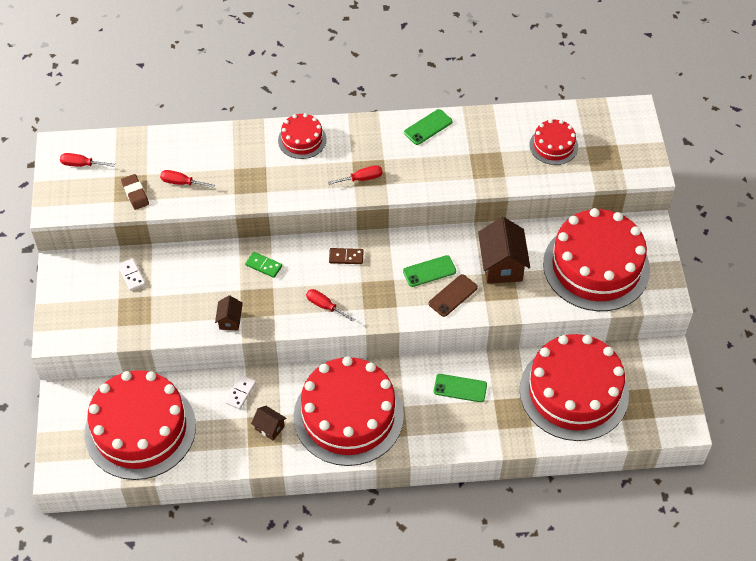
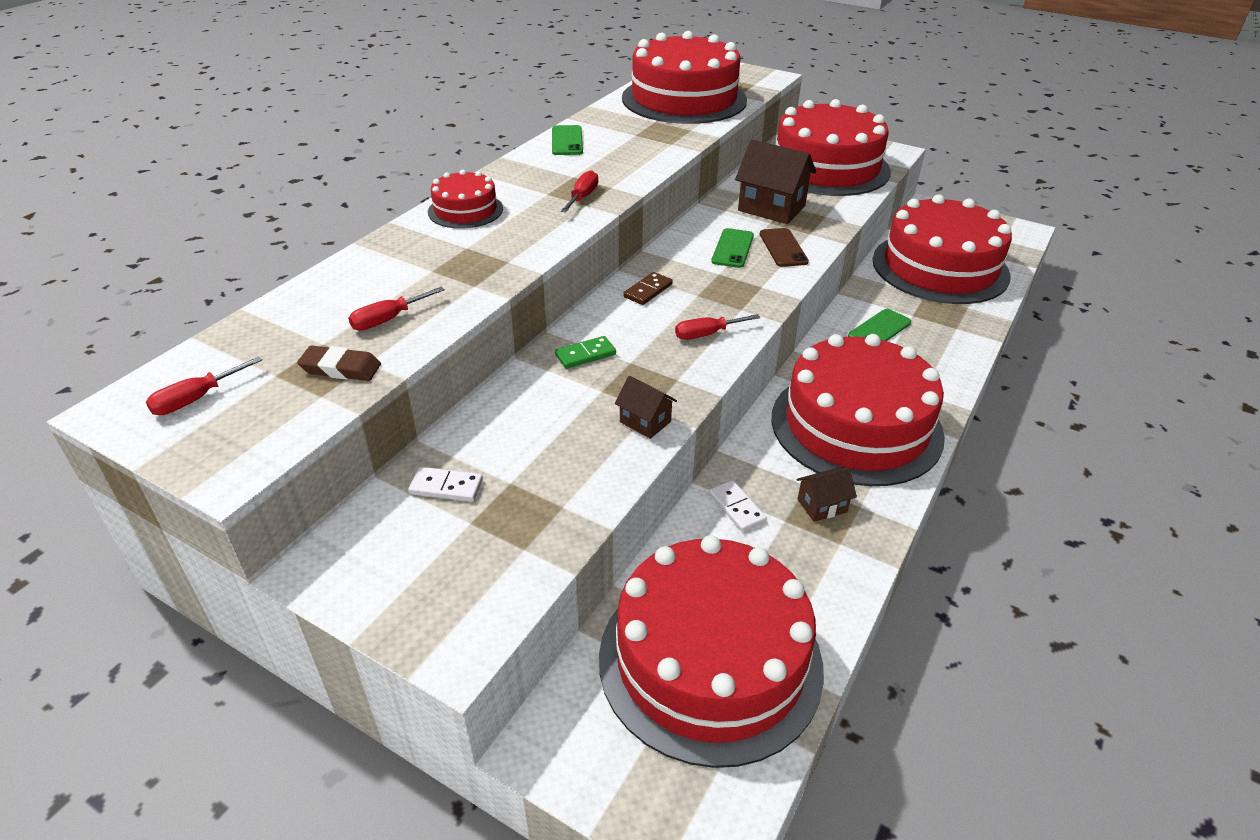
camera: 55 degrees left, 15 degrees down
red cake [529,119,578,165] -> red cake [622,31,747,124], size x2.14

